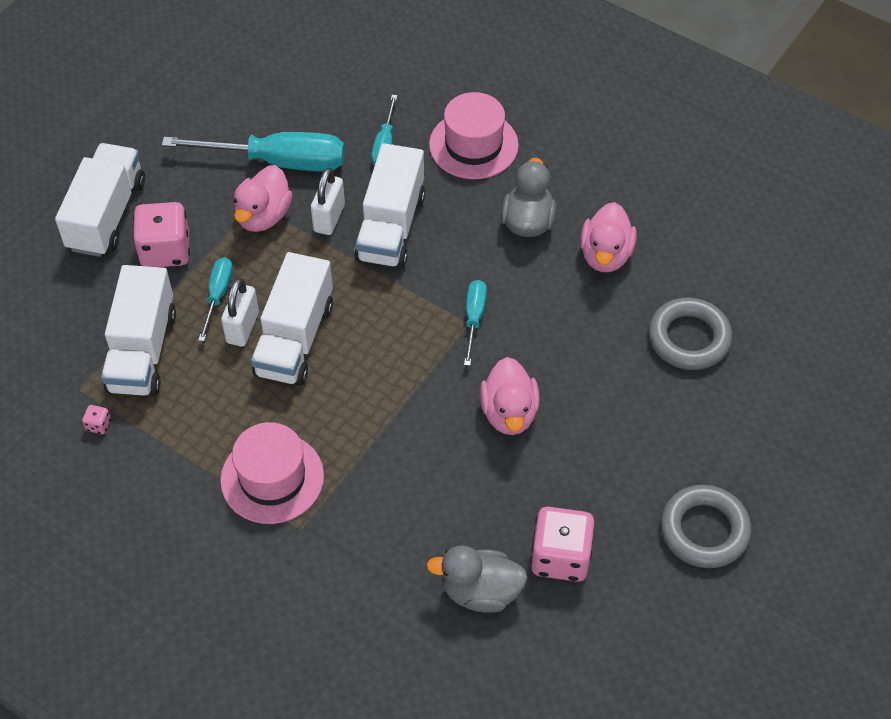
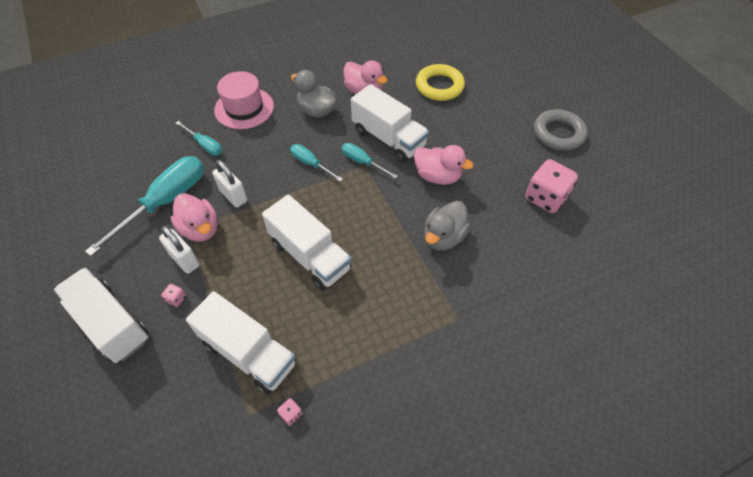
camera: 60 degrees left, 0 degrees up
pink dice [133,202,190,267] -> pink dice [161,284,186,307], size x0.40
turquoise screwdriver [198,257,233,342] -> turquoise screwdriver moved to [290,144,343,181]
pink hat [220,422,324,524] -> none
white padlock [221,278,259,346] -> white padlock moved to [159,226,200,274]
white truck [354,143,425,269] -> white truck moved to [351,84,429,163]
grey duck [426,546,528,613] -> grey duck moved to [424,201,470,251]
grey ring [648,297,732,370] -> yellow ring [416,64,465,101]

